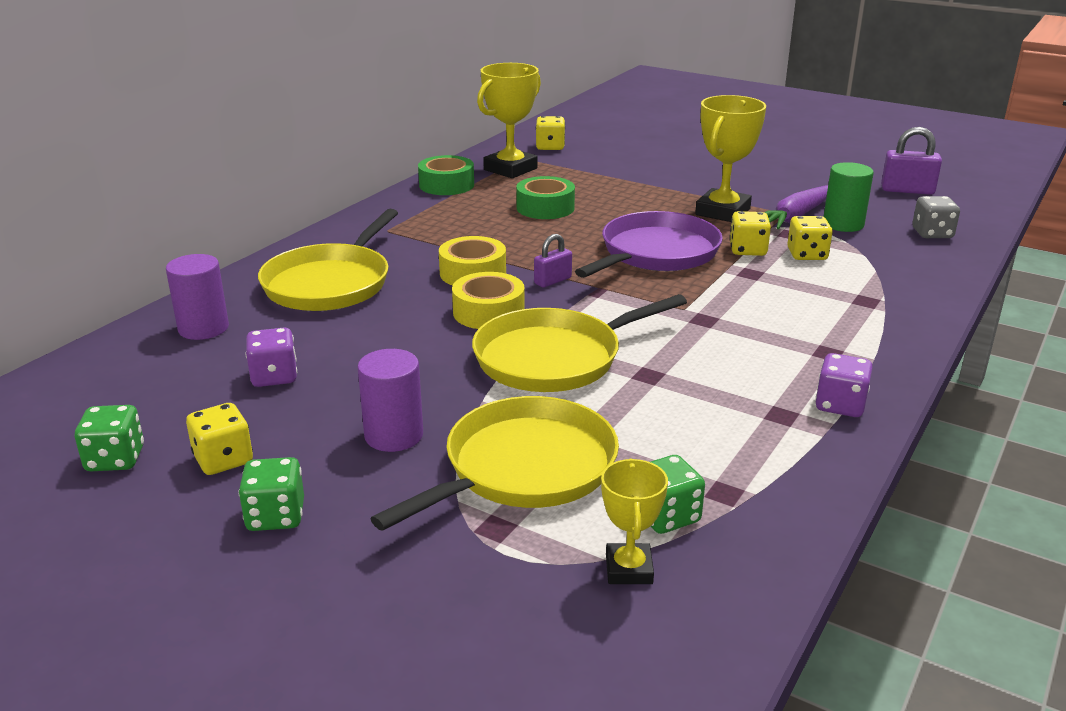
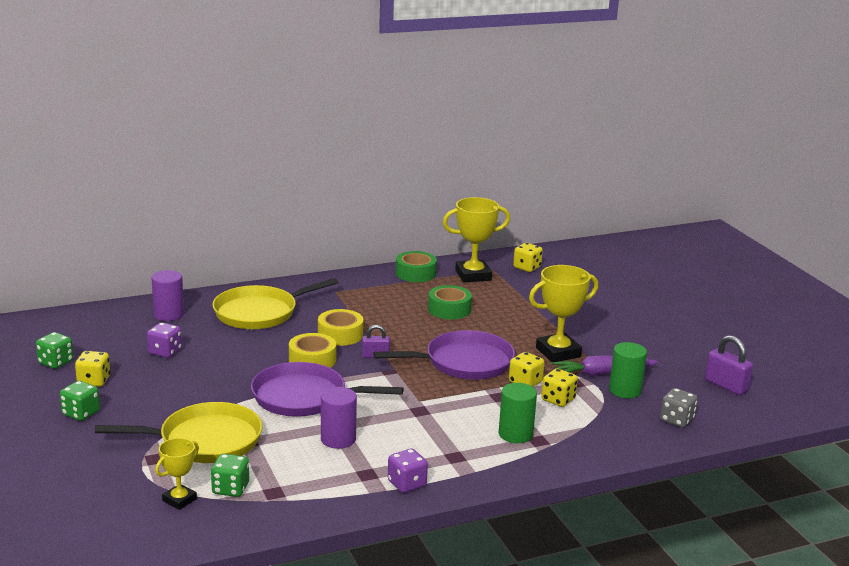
camera: 35 degrees right, 5 degrees down
purple cylinder [357,349,423,452] -> purple cylinder moved to [321,387,357,449]
yellow pan [472,294,687,392] -> purple pan [251,362,404,417]
none -> green cylinder [499,383,537,443]

